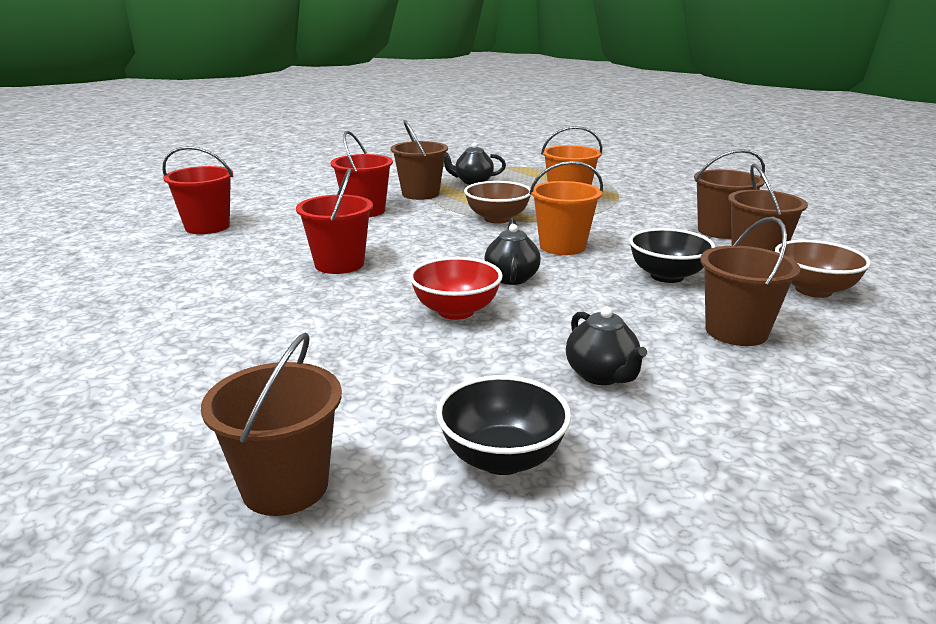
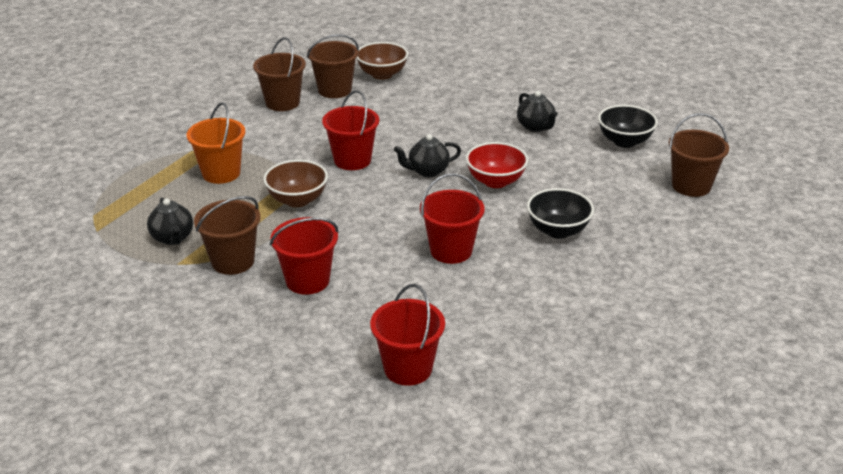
camera: 110 degrees left, 10 degrees up
orange bucket [529,161,603,255] -> red bucket [322,90,379,170]
black teapot [566,307,647,385] -> black teapot turned 105 degrees clockwise [517,91,558,132]
black bowl [629,228,715,283] -> black bowl moved to [527,188,594,239]
brown bucket [700,217,800,346] -> none

